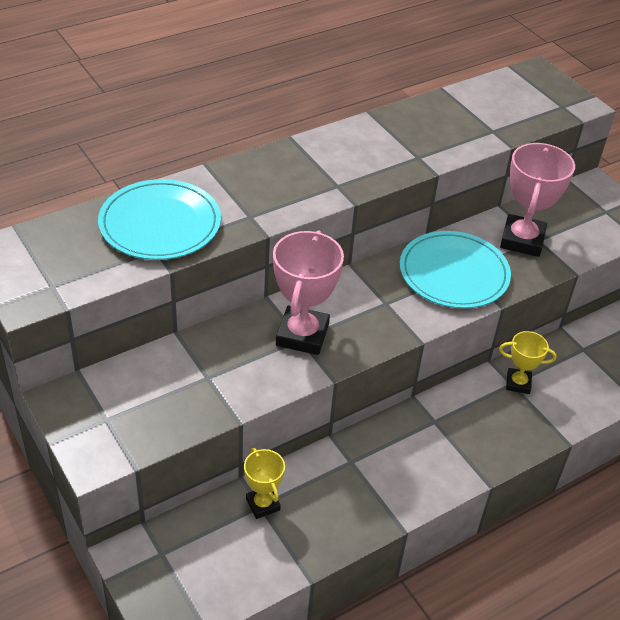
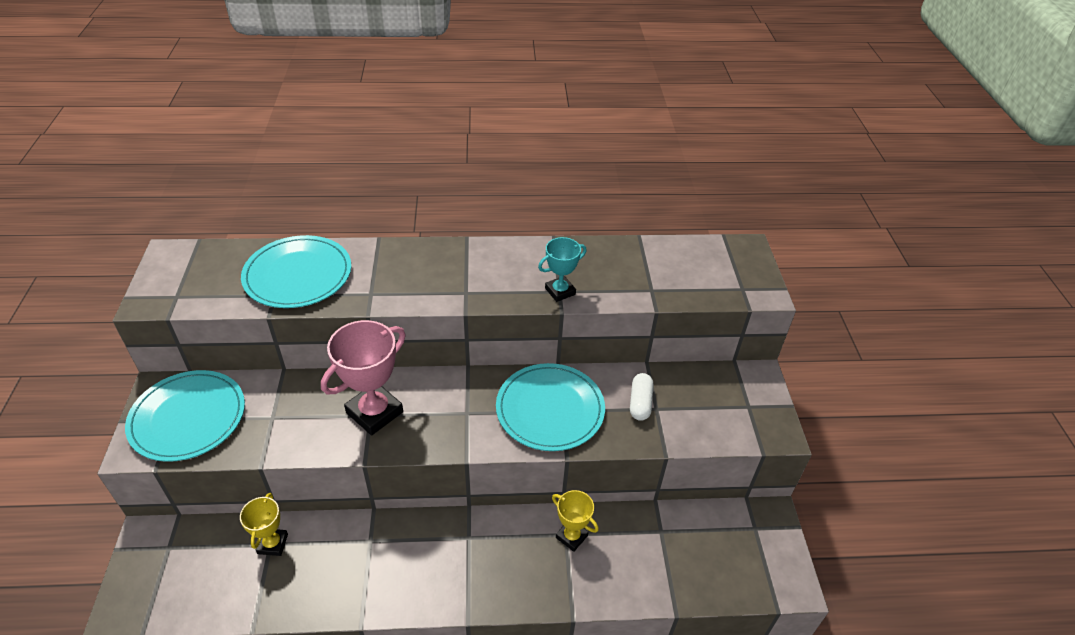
camera: 30 degrees right, 0 degrees up
pink trophy [500,143,575,257] -> white capsule [630,373,653,421]
none -> turquoise plate [125,370,245,462]
none -> turquoise trophy [538,237,587,302]

